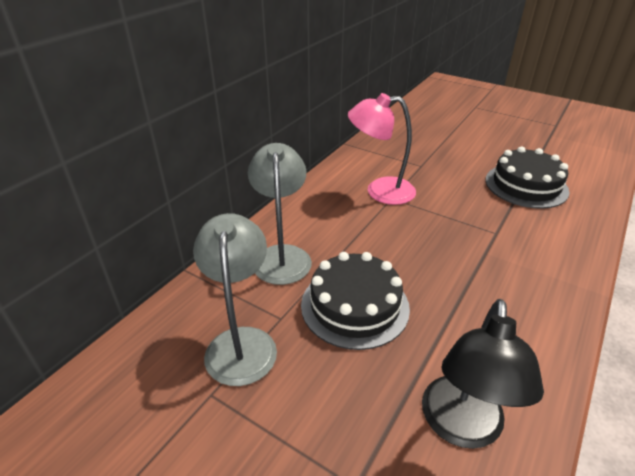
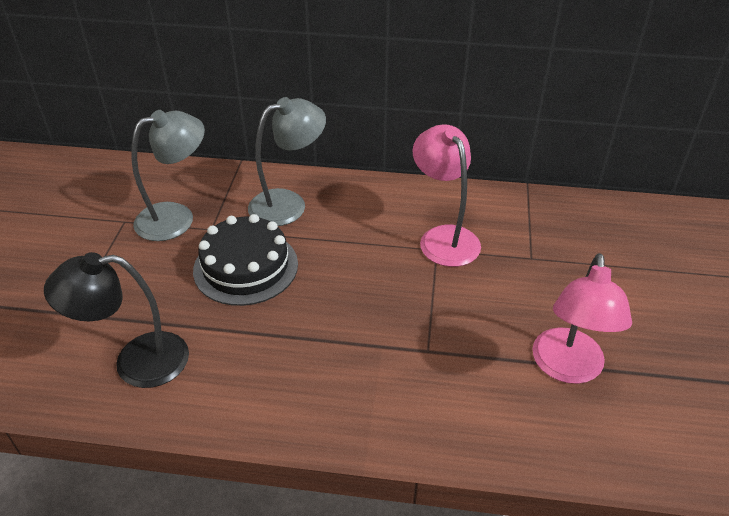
camera: 65 degrees right, 5 degrees up
black cake [486,146,570,209] -> pink lamp [532,253,632,384]

